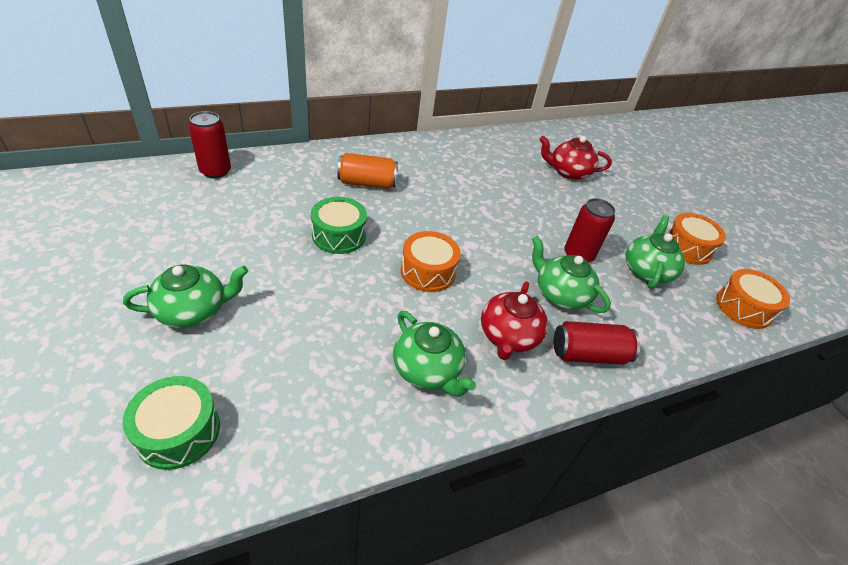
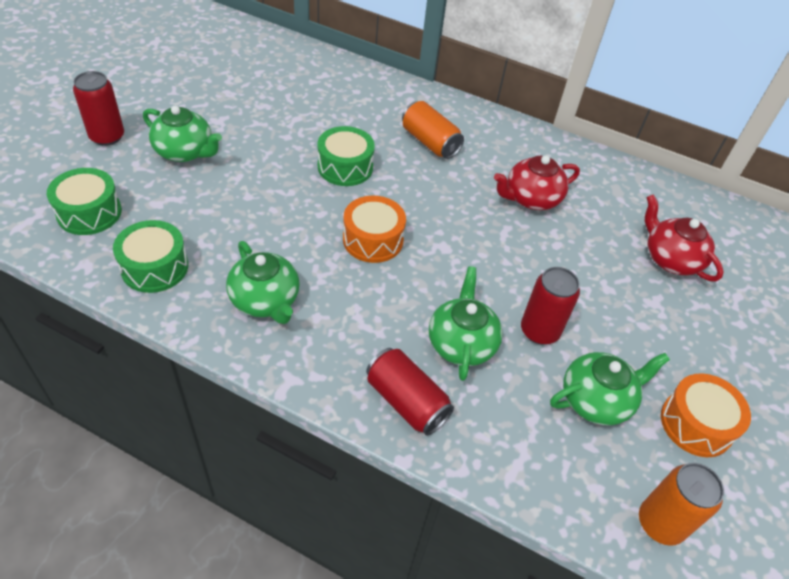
camera: 50 degrees right, 5 degrees up
red can [188,111,231,178] -> red can moved to [73,71,124,146]
green teapot [393,311,476,397] -> green teapot turned 45 degrees counterclockwise [226,241,300,324]
red teapot [481,281,548,360] -> red teapot moved to [494,155,580,210]
orange drum [716,269,790,329] -> orange can [639,463,724,546]
none -> green drum [113,220,188,293]

